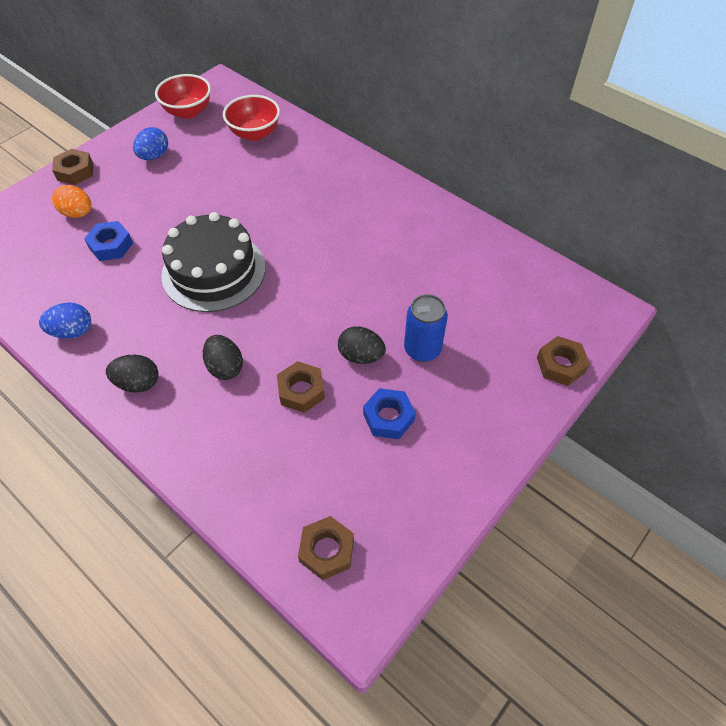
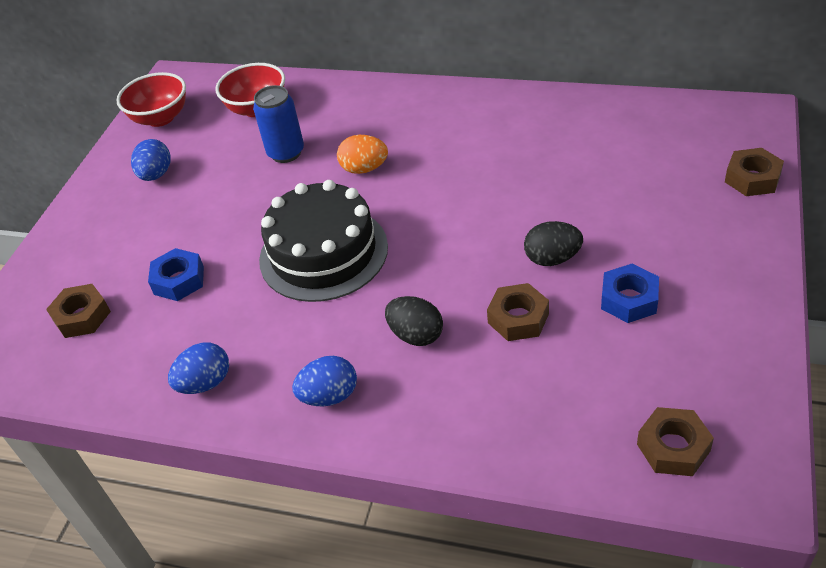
camera: 20 degrees left, 10 degrees down
brown nut [52,149,93,185] -> brown nut moved to [46,284,111,338]
orange egg [52,185,91,218] -> orange egg moved to [337,135,388,174]
black egg [106,355,159,393] -> blue egg [292,356,357,406]
blue can [404,294,448,362] -> blue can moved to [253,85,304,163]

